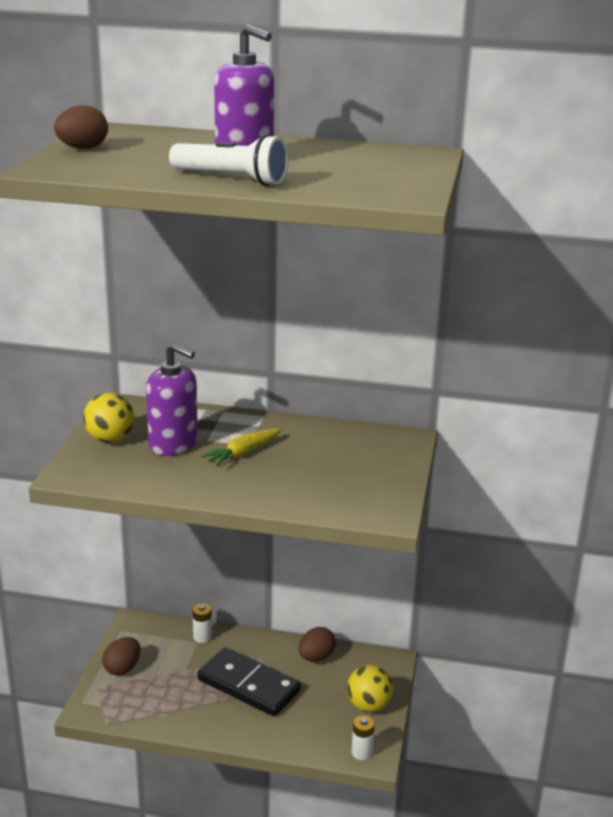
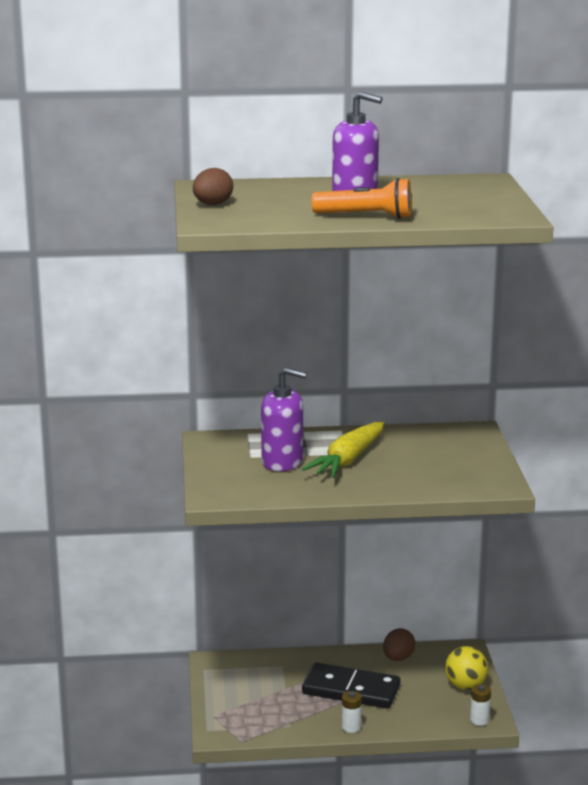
camera: 15 degrees left, 5 degrees down
yellow ball [83,393,134,443] -> none
brown egg [102,637,140,676] -> none
white flashlight [169,134,289,186] -> orange flashlight [312,178,412,219]
white battery [193,603,212,643] -> white battery moved to [342,691,362,733]
yellow carrot [201,428,282,466] -> yellow carrot [302,422,384,478], size x1.58

